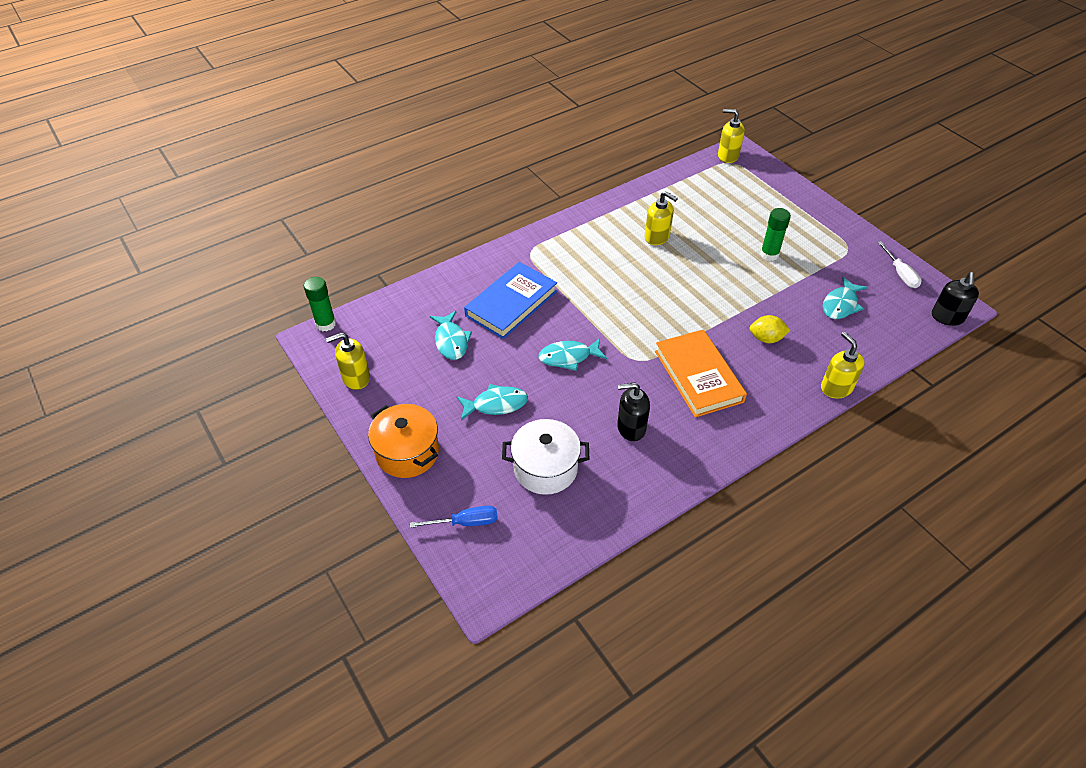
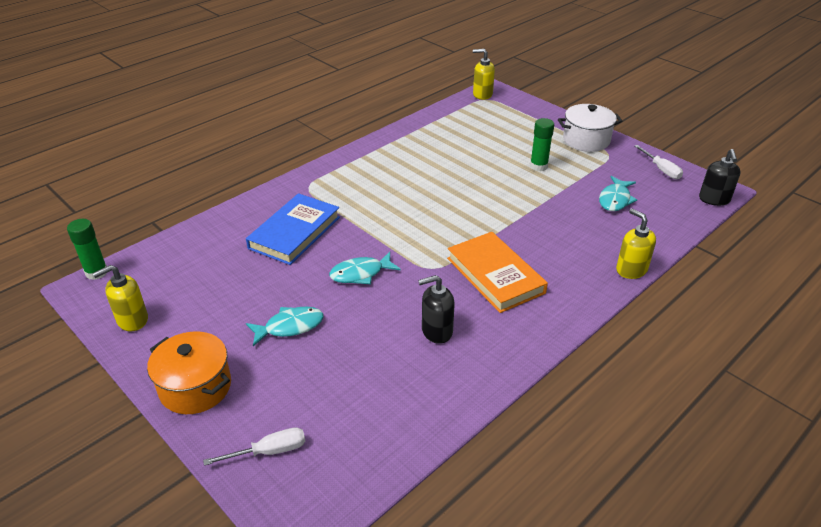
camera: 10 degrees left, 10 degrees down
blue screwdriver [410,506,498,528] -> white screwdriver [203,427,306,466]
turquoise fish [430,311,472,360] -> none
white pot [502,419,589,495] -> white pot moved to [558,104,623,152]
yellow soap dispenser [645,191,678,245] -> none
yellow lemon [749,315,791,343] -> none

